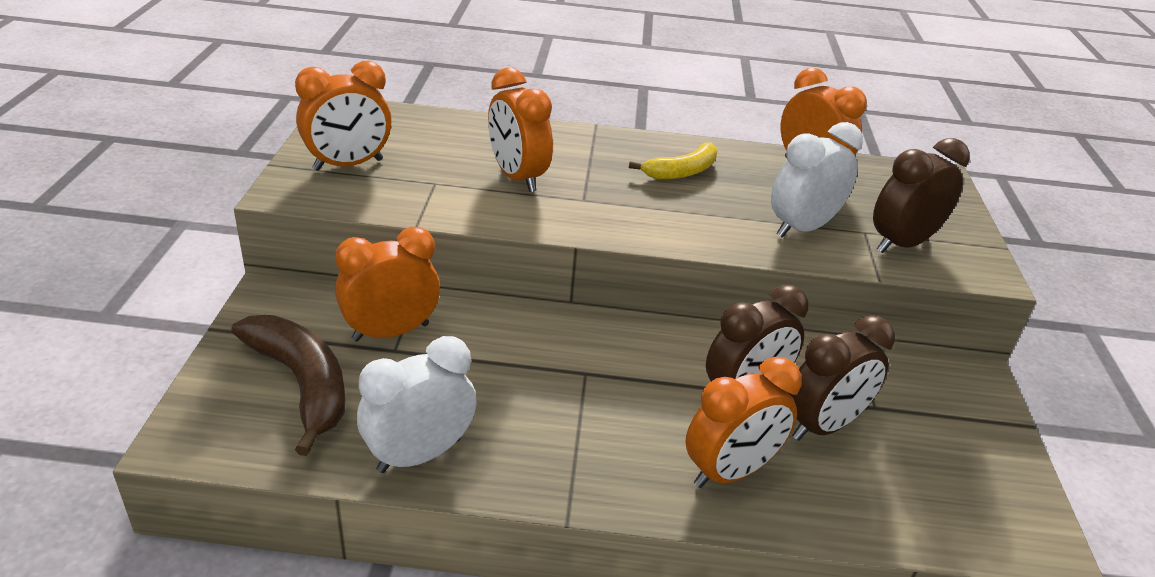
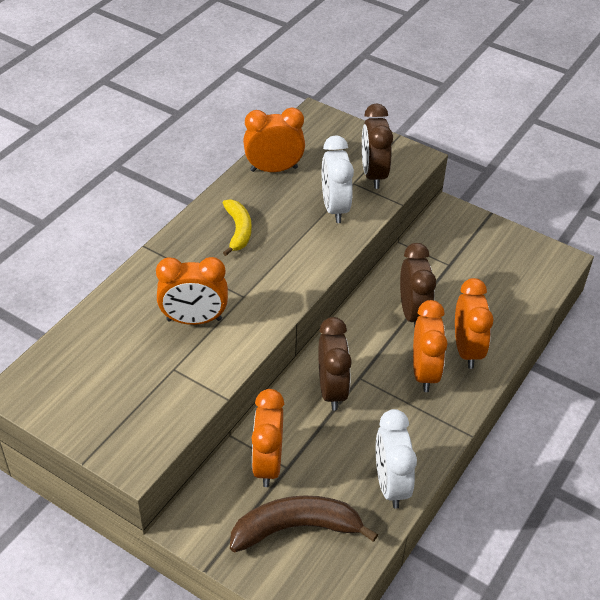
camera: 60 degrees left, 10 degrees up
orange clock [295,61,392,171] -> orange clock moved to [413,300,448,392]
brown clock [789,315,895,441] -> brown clock moved to [318,317,352,411]

